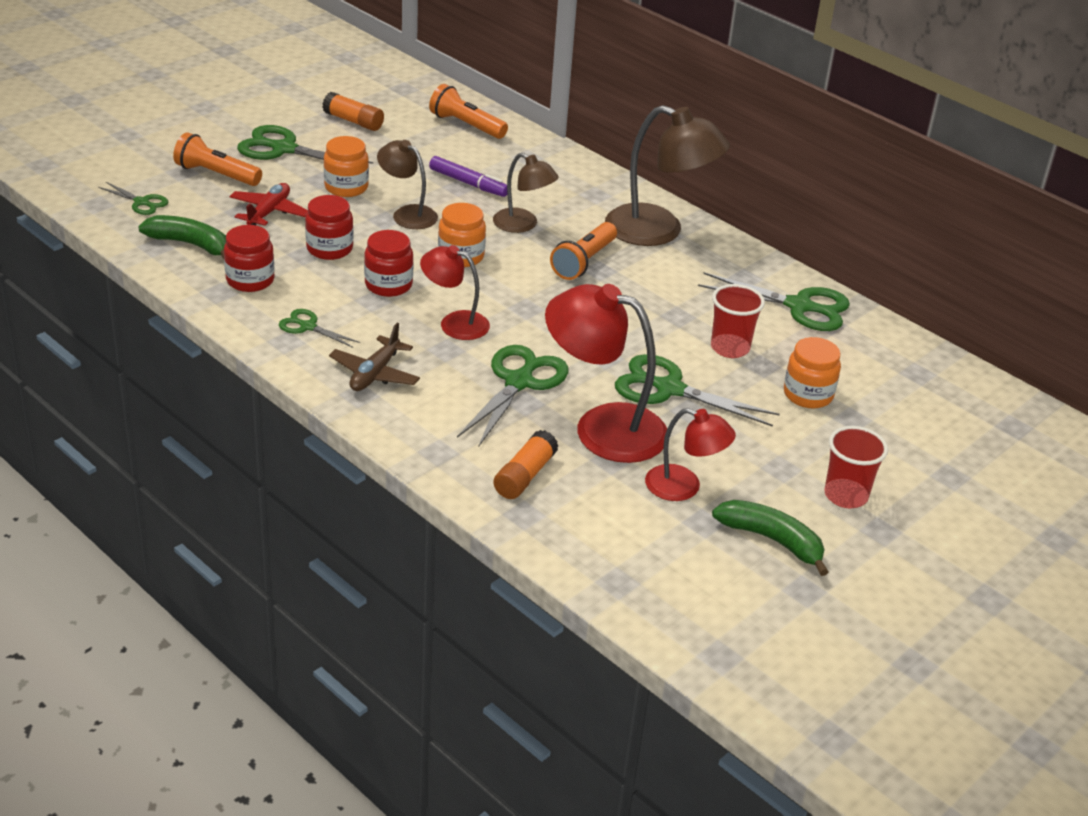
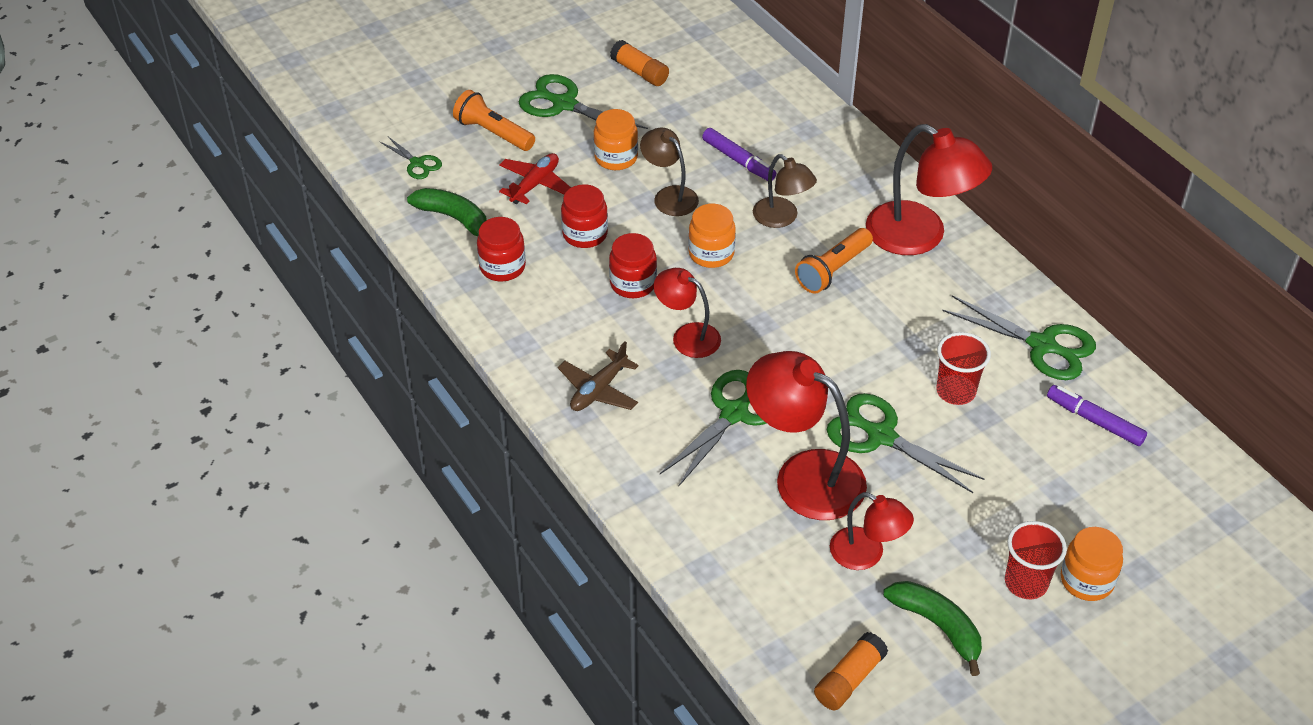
camera: 15 degrees right, 10 degrees up
green scissors [279,309,360,348] -> none
orange flashlight [429,84,508,139] -> none
orange glue stick [493,430,559,499] -> orange glue stick moved to [814,632,888,710]
brown lamp [605,105,730,246] -> red lamp [866,124,992,255]
orange jar [784,337,841,408] -> orange jar moved to [1061,527,1123,601]
none -> purple marker [1047,385,1147,446]

